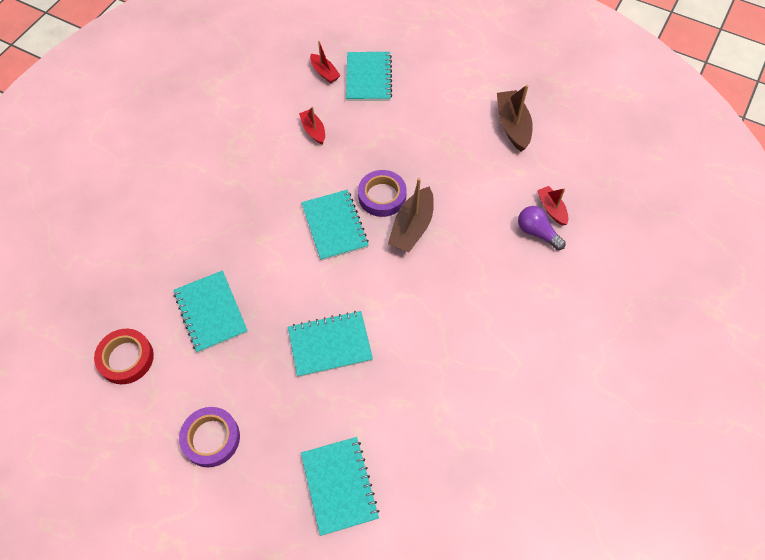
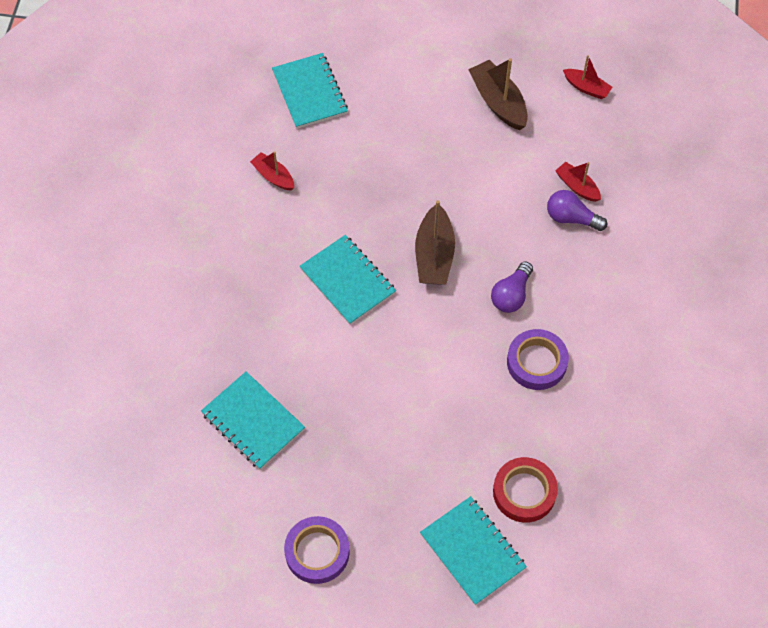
camera: 20 degrees left, 0 degrees up
red tape [94,328,154,384] -> red tape moved to [493,457,558,523]
turquoise notebook [288,311,373,377] -> none
red boat [310,41,340,83] -> red boat moved to [563,55,613,99]
purple tape [358,170,407,217] -> purple tape moved to [507,329,569,390]
none -> purple light bulb [491,261,533,313]

